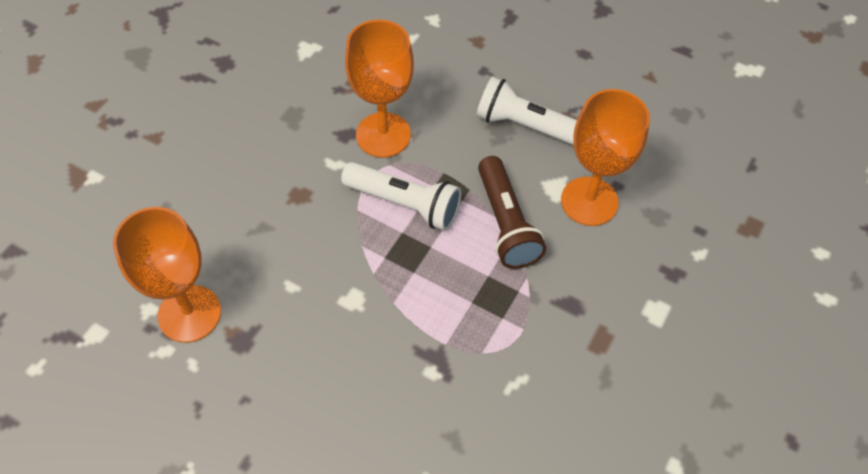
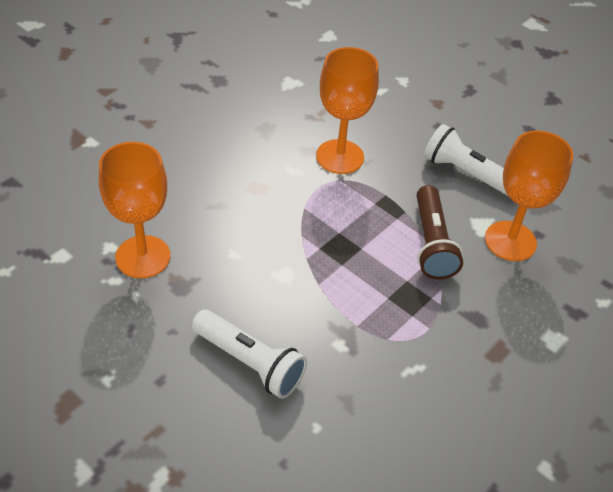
camera: 10 degrees right, 10 degrees down
white flashlight [341,162,462,231] -> white flashlight moved to [192,310,307,399]

